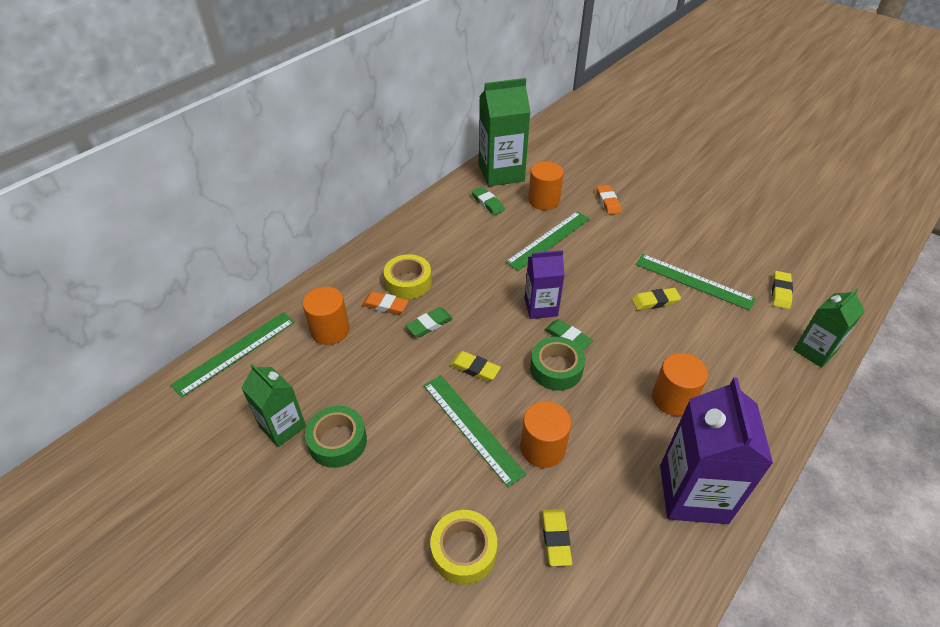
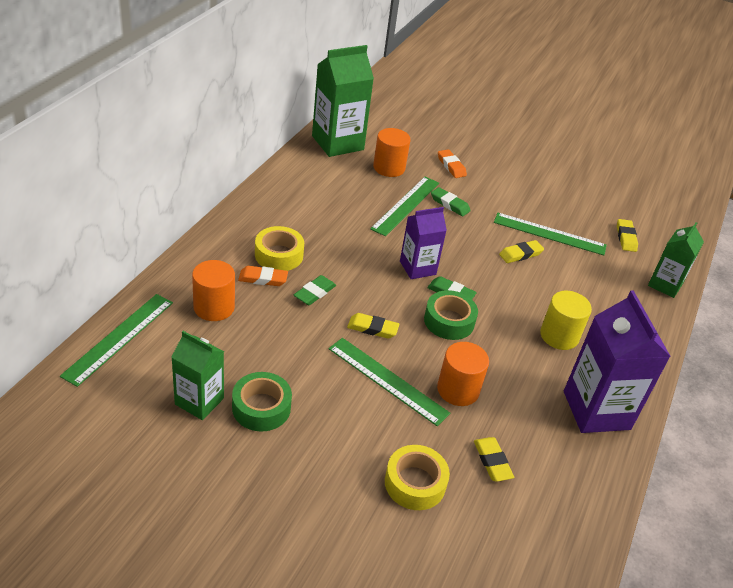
camera: 20 degrees left, 5 degrees down
green eraser [471,186,505,215] -> green eraser moved to [431,187,471,217]
orange cylinder [652,353,708,416] -> yellow cylinder [540,291,592,350]

